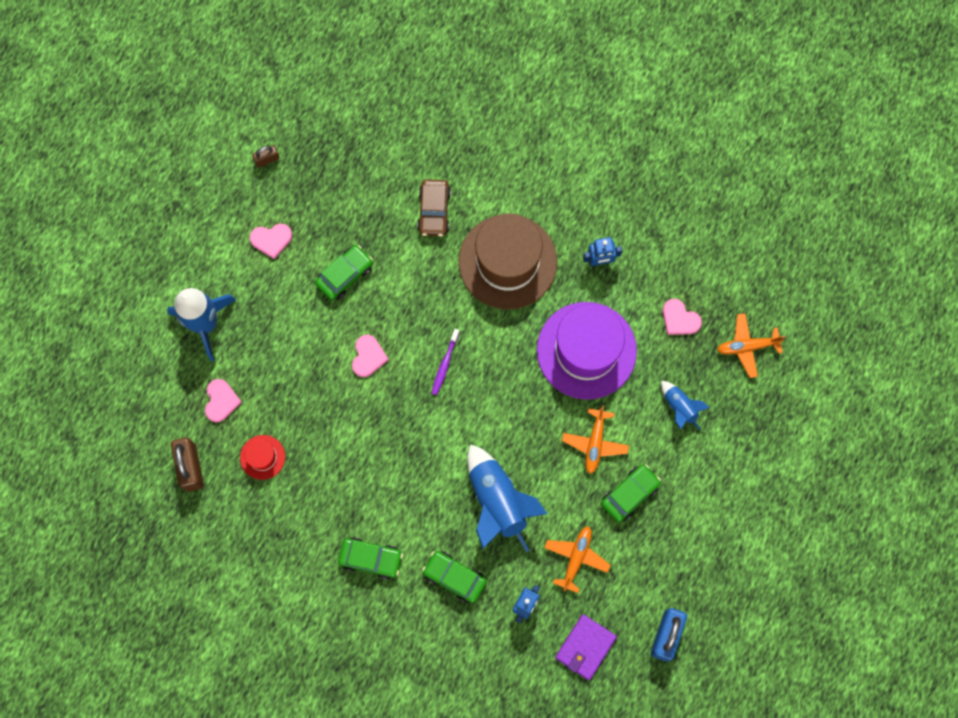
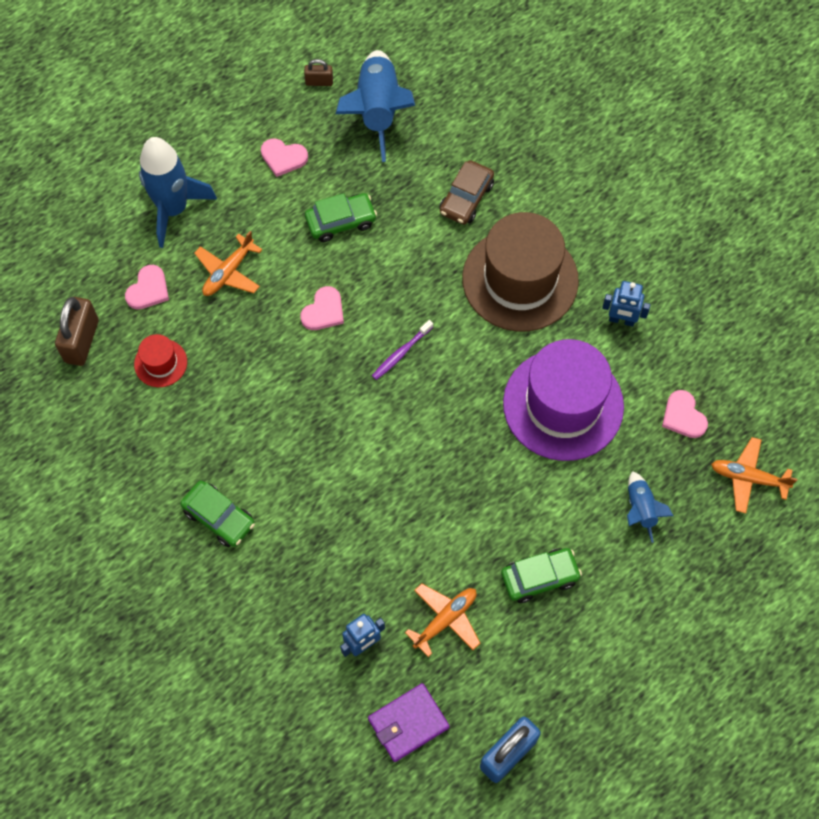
camera: 25 degrees right, 10 degrees down
green car [422,551,487,603] -> none
blue rocket [467,444,547,552] -> blue rocket moved to [336,50,415,162]
orange plane [562,405,629,474] -> orange plane moved to [194,231,262,296]

